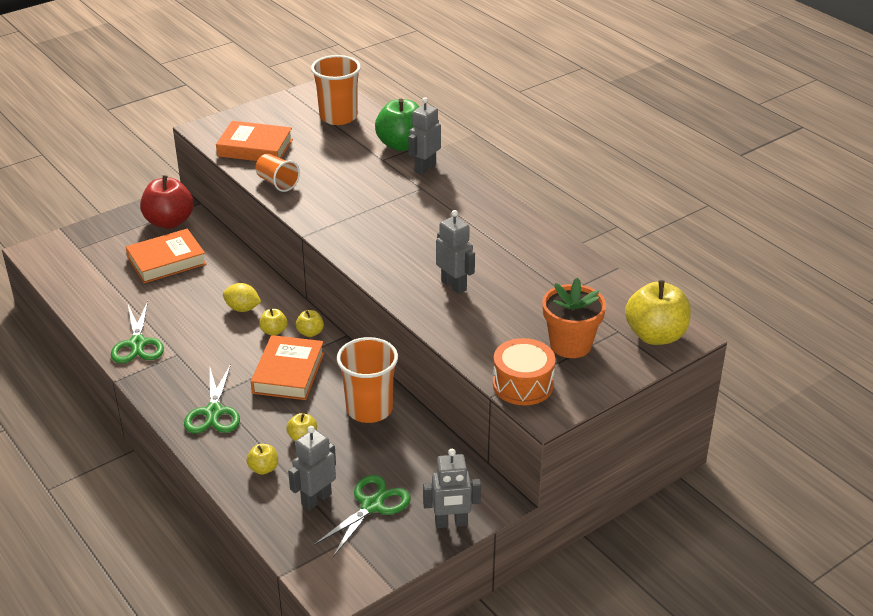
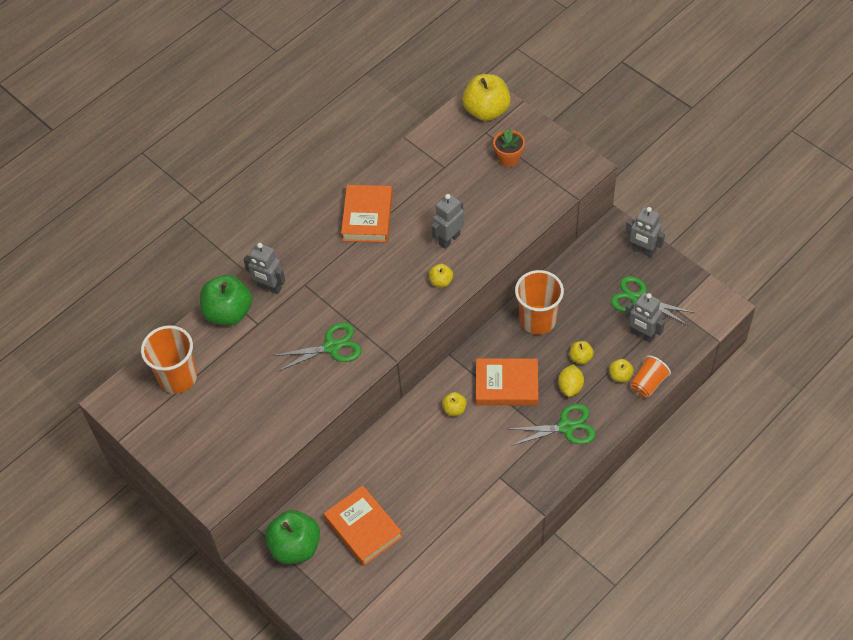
camera: 95 degrees left, 20 degrees up
green scissors [111,301,164,364] -> green scissors moved to [272,322,361,372]
red apple [140,175,194,229] -> green apple [265,510,320,564]
orange book [216,121,293,161] -> orange book moved to [341,185,392,242]
yellow lemon [223,283,261,312] -> yellow lemon moved to [558,364,584,397]
orange cup [255,154,300,192] -> orange cup moved to [630,356,671,398]
yellow apple [296,310,324,337] -> yellow apple moved to [429,264,453,287]
grey robot [423,449,481,528] -> grey robot turned 135 degrees clockwise [625,207,665,257]
orange drum [493,338,555,405] -> none
orange flower pot [542,278,606,358] -> orange flower pot [493,129,525,167], size x0.67

